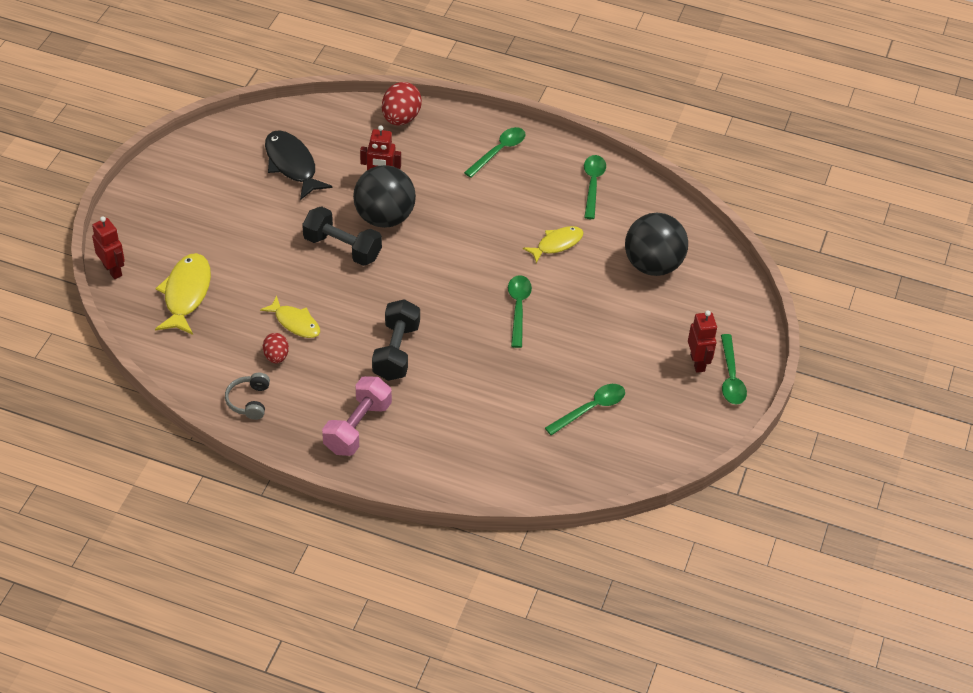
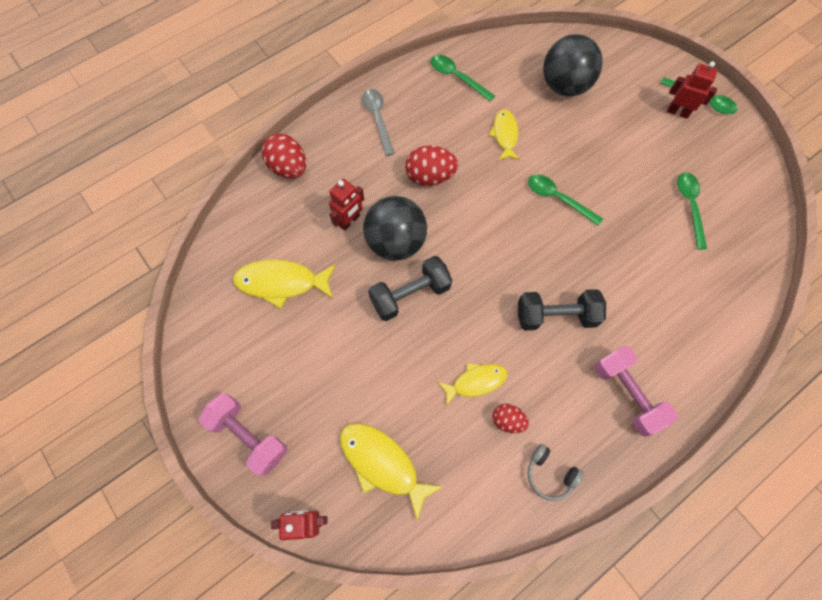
camera: 55 degrees left, 20 degrees up
black fish [265,130,332,200] -> yellow fish [233,260,336,309]
black dumbbell [372,299,420,381] -> black dumbbell turned 45 degrees counterclockwise [518,289,606,330]
green spoon [464,127,525,178] -> grey spoon [362,89,395,156]
none -> pink dumbbell [199,393,287,476]
none -> red egg [405,146,458,186]

